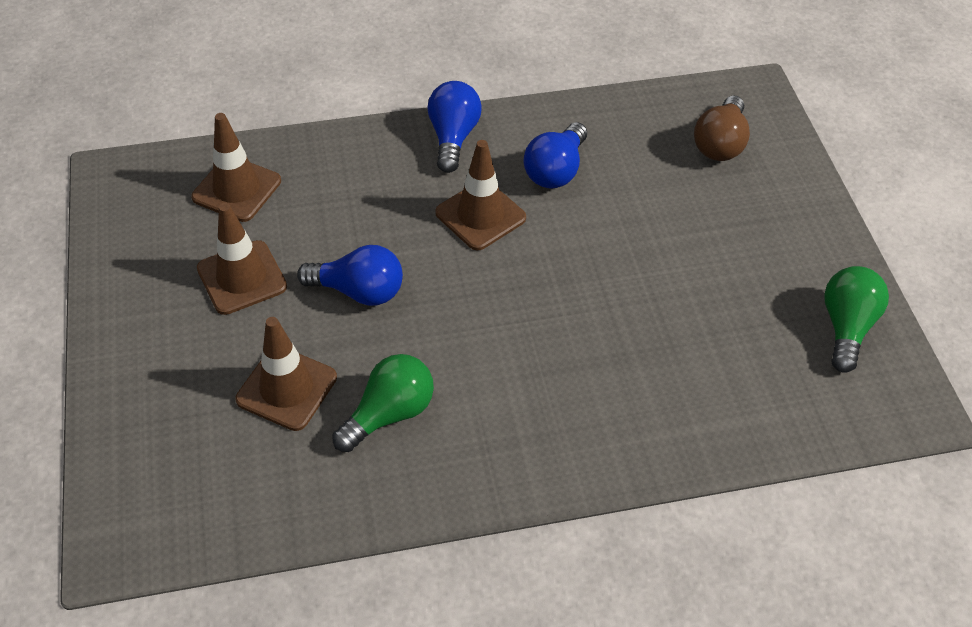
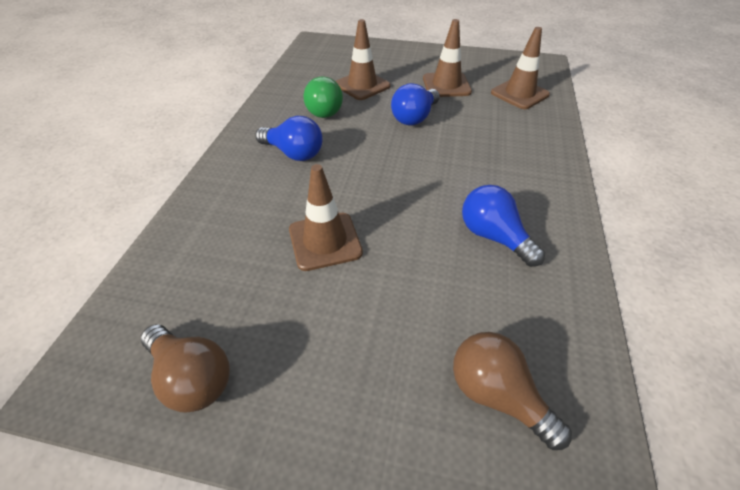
camera: 115 degrees right, 5 degrees down
blue light bulb [427,81,482,173] -> blue light bulb moved to [255,116,323,161]
brown traffic cone [435,140,526,250] -> brown traffic cone moved to [289,164,363,271]
green light bulb [824,266,889,373] -> brown light bulb [141,324,230,412]

